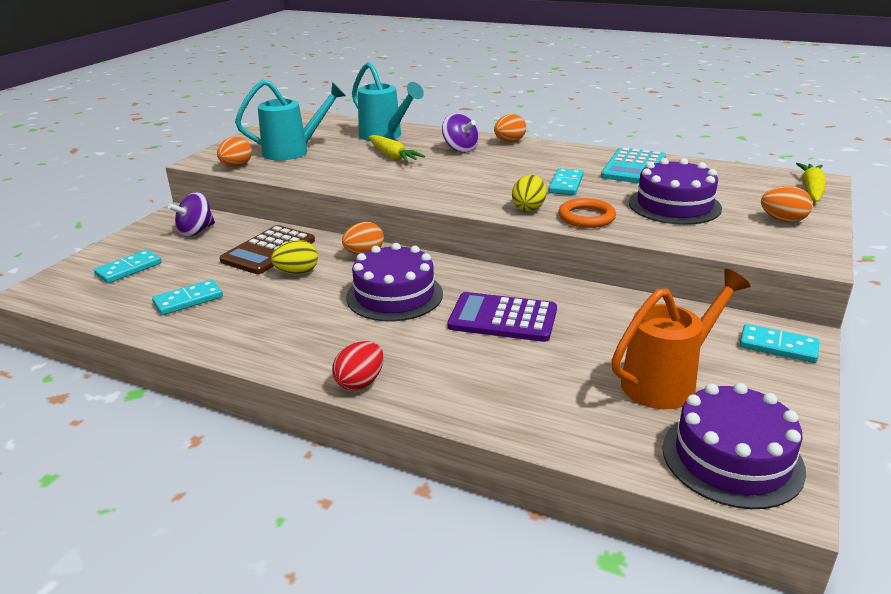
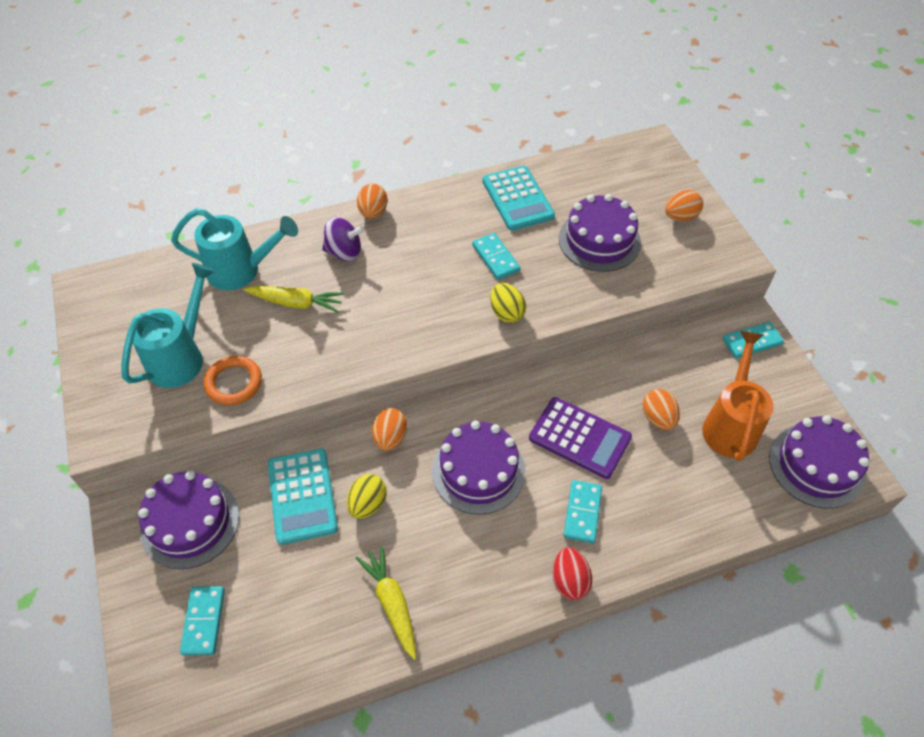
camera: 45 degrees left, 25 degrees up
turquoise domino [152,279,223,315] -> turquoise domino moved to [564,480,602,543]
purple spinning top [168,192,215,237] -> purple cake [138,470,239,569]
orange egg [217,137,252,167] -> orange egg moved to [642,389,680,430]
brown calculator [219,225,315,274] -> turquoise calculator [268,449,338,545]
purple calculator [448,292,557,342] -> purple calculator turned 120 degrees counterclockwise [529,397,632,479]
orange ring [558,198,616,228] -> orange ring moved to [204,356,262,405]
yellow carrot [796,163,826,202] -> yellow carrot moved to [356,545,417,660]

